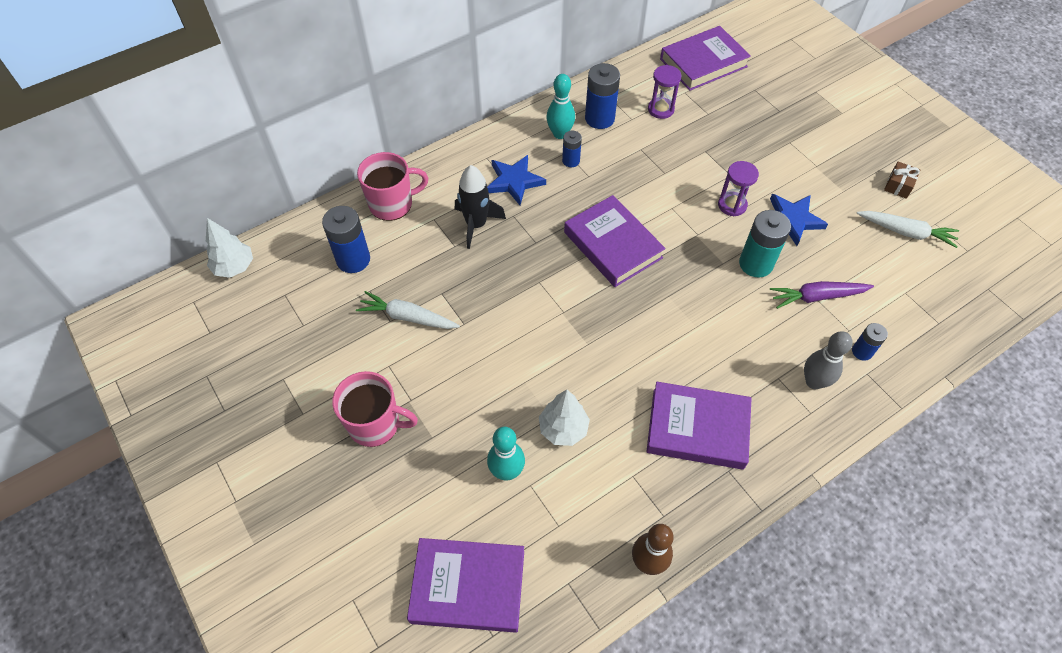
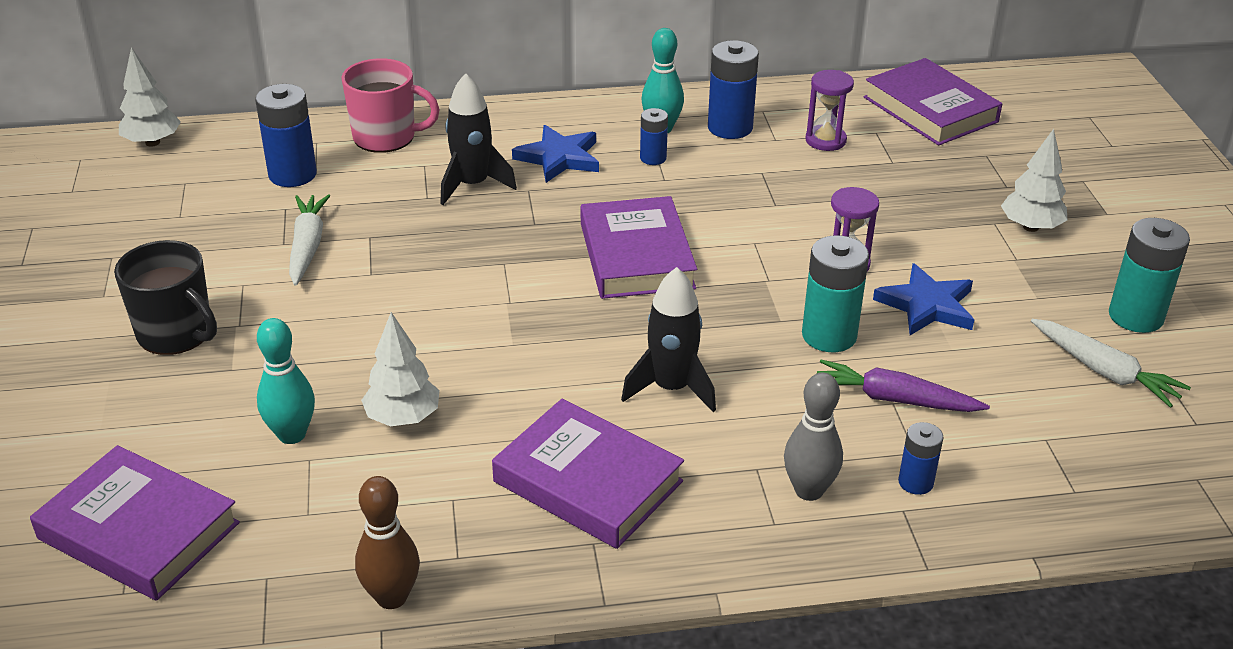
camera: 25 degrees right, 20 degrees down
pink mug [332,371,418,447] -> black mug [114,240,217,355]
white carrot [356,291,460,329] -> white carrot turned 45 degrees clockwise [289,194,330,286]
purple book [660,26,751,91] -> purple book turned 60 degrees clockwise [864,58,1002,146]
brown gift [884,161,920,199] -> turquoise battery [1109,218,1190,333]
none -> black rocket [621,267,716,412]
none -> white tree [1001,129,1067,232]

